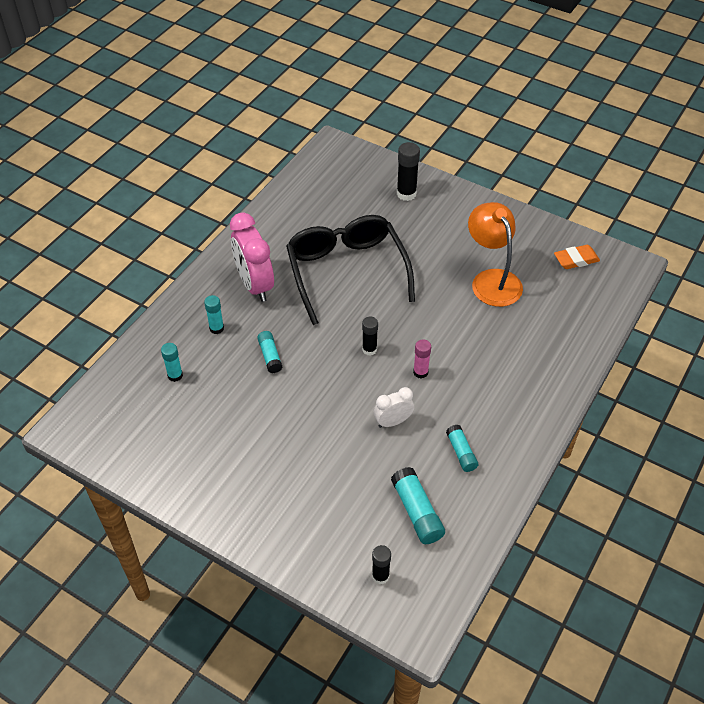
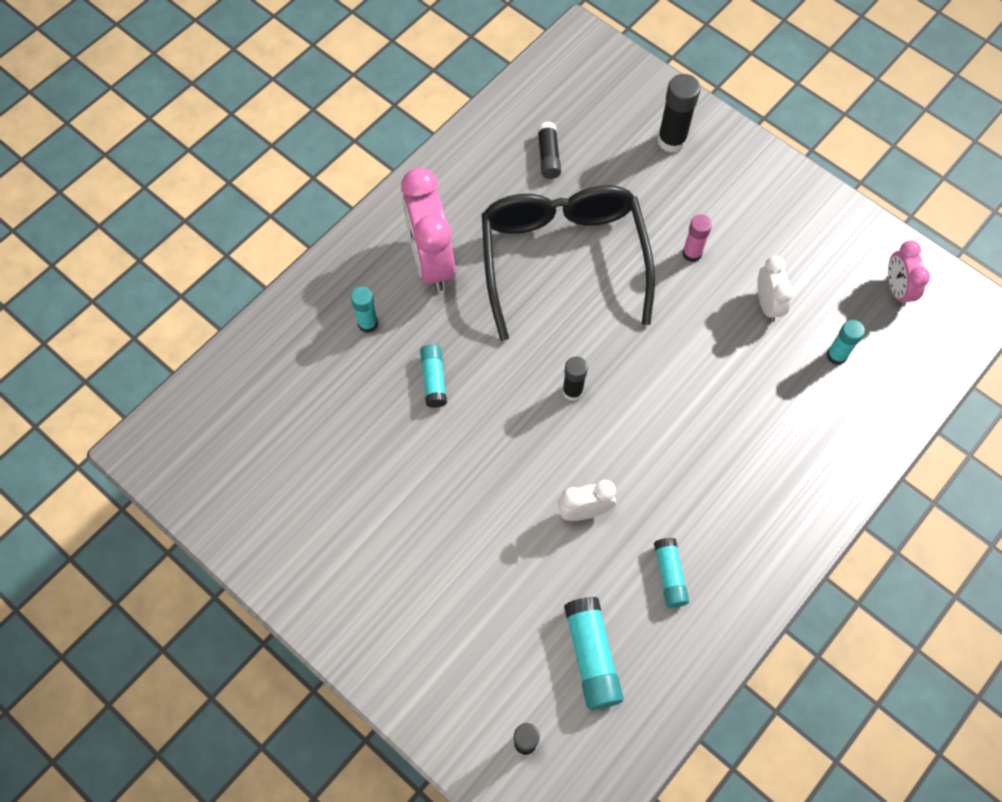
camera: 10 degrees right, 15 degrees up
turquoise glue stick [161,343,183,382] -> turquoise glue stick moved to [826,320,865,365]
pink glue stick [413,339,431,379] -> pink glue stick moved to [682,214,712,262]
orange lamp [468,202,523,307] -> white clock [757,256,794,322]
orange eraser [554,245,600,269] -> pink clock [888,241,930,307]
none -> black glue stick [537,122,561,179]

